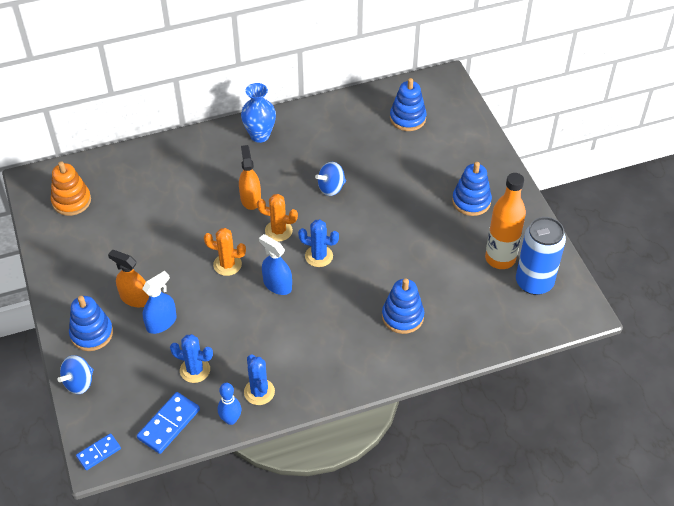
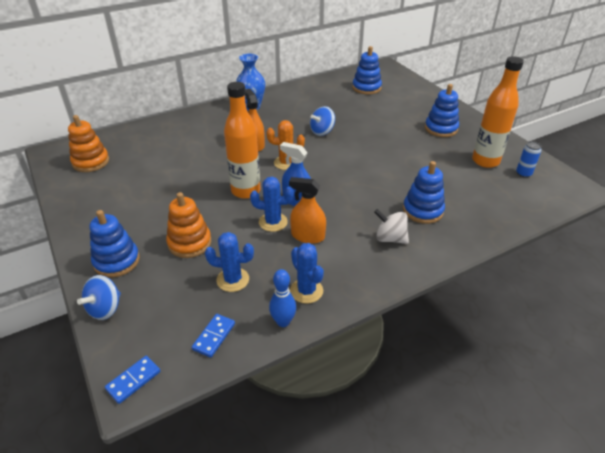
camera: 10 degrees left, 10 degrees down
orange spray bottle [108,250,149,307] -> orange spray bottle moved to [289,177,326,244]
blue domino [137,392,200,454] -> blue domino [192,314,235,358], size x0.64
blue spray bottle [142,271,177,334] -> orange stacking toy [166,192,211,258]
orange cactus [204,228,246,276] -> orange bottle [224,82,261,199]
blue cactus [298,219,339,267] -> blue cactus moved to [250,177,294,232]
blue can [516,217,566,295] -> blue can [516,141,542,178], size x0.45
none -> white spinning top [374,209,409,244]

